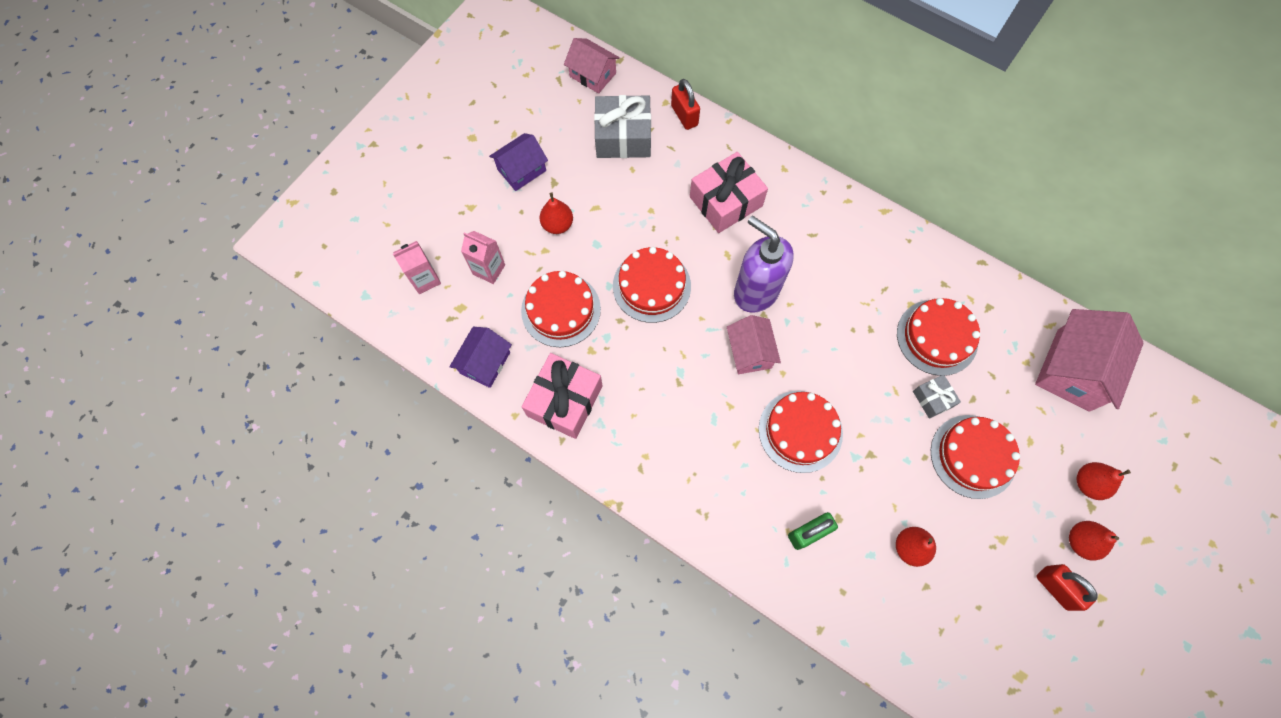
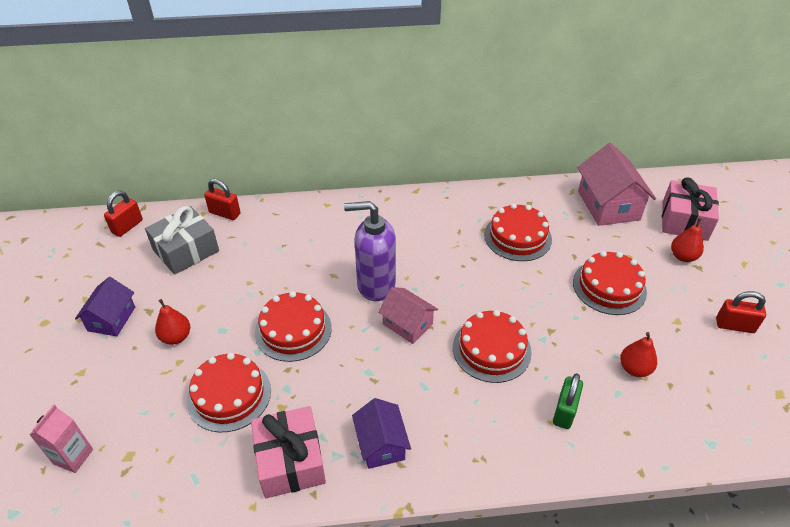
camera: 40 degrees left, 25 degrees down
purple house [449,327,512,388] -> purple house moved to [352,398,411,469]
pink carton [461,231,505,284] -> none
pink house [564,38,620,94] -> red padlock [104,191,143,237]
pink gift [690,152,768,233] -> pink gift moved to [662,178,719,241]
grey gift [913,375,961,419] -> none
red pear [1069,521,1119,561] -> none

